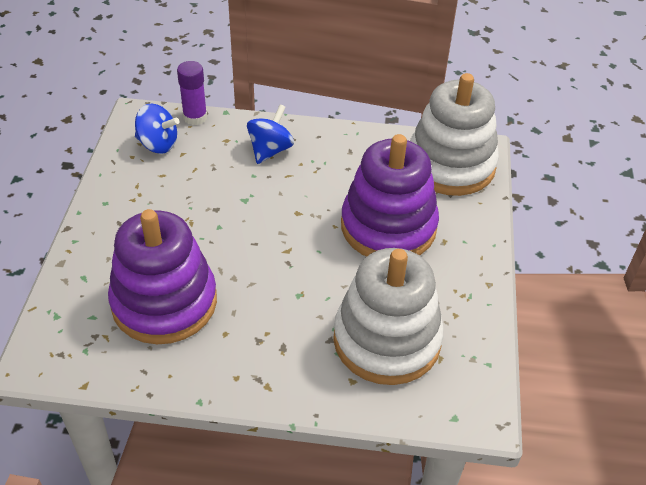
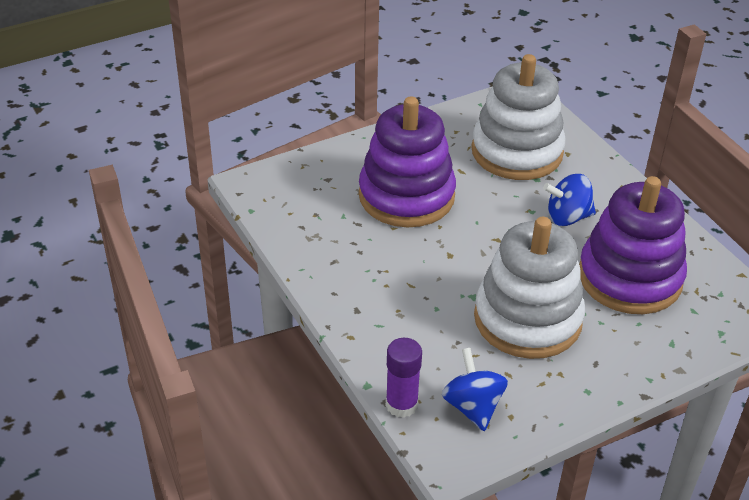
camera: 125 degrees left, 5 degrees down
blue spinning top [247,104,294,164] -> blue spinning top moved to [543,174,596,226]
white stacking toy [410,73,499,196] -> white stacking toy moved to [474,217,585,359]

